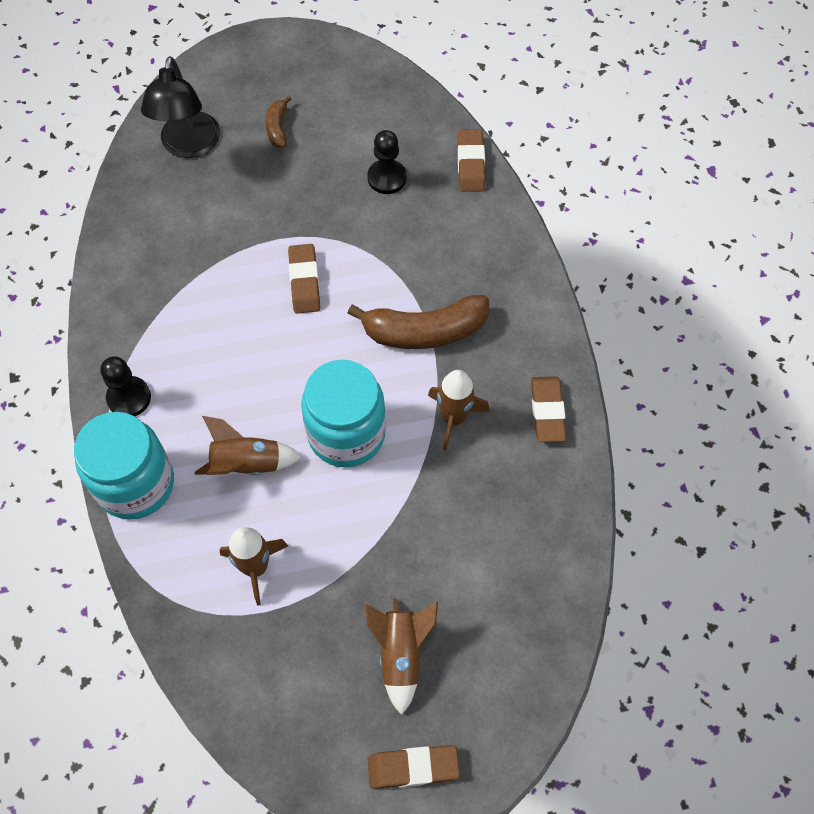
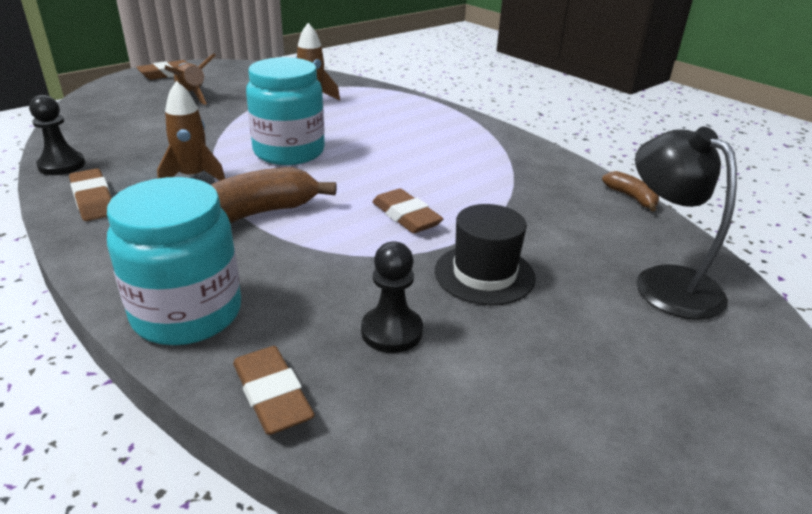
camera: 150 degrees right, 30 degrees down
turquoise jar [74,412,174,520] -> turquoise jar moved to [107,177,241,345]
black pawn [100,356,151,416] -> black pawn moved to [29,95,85,175]
brown rocket [195,416,302,475] -> none
brown banana [266,96,291,147] -> brown banana moved to [602,171,659,212]
none -> black hat [435,204,536,305]

